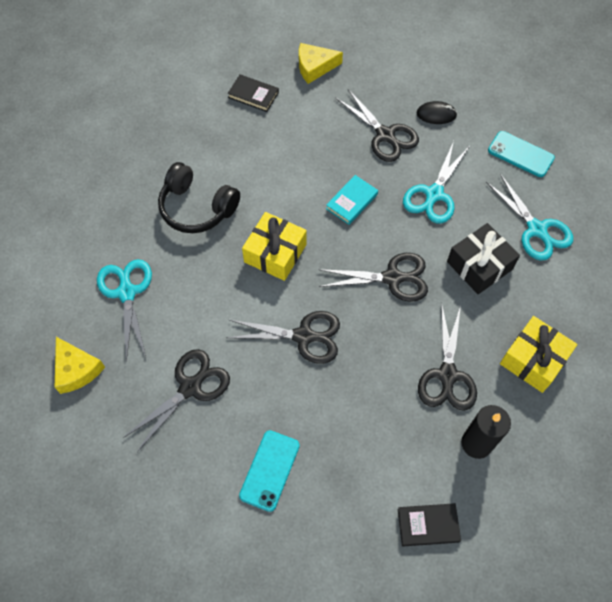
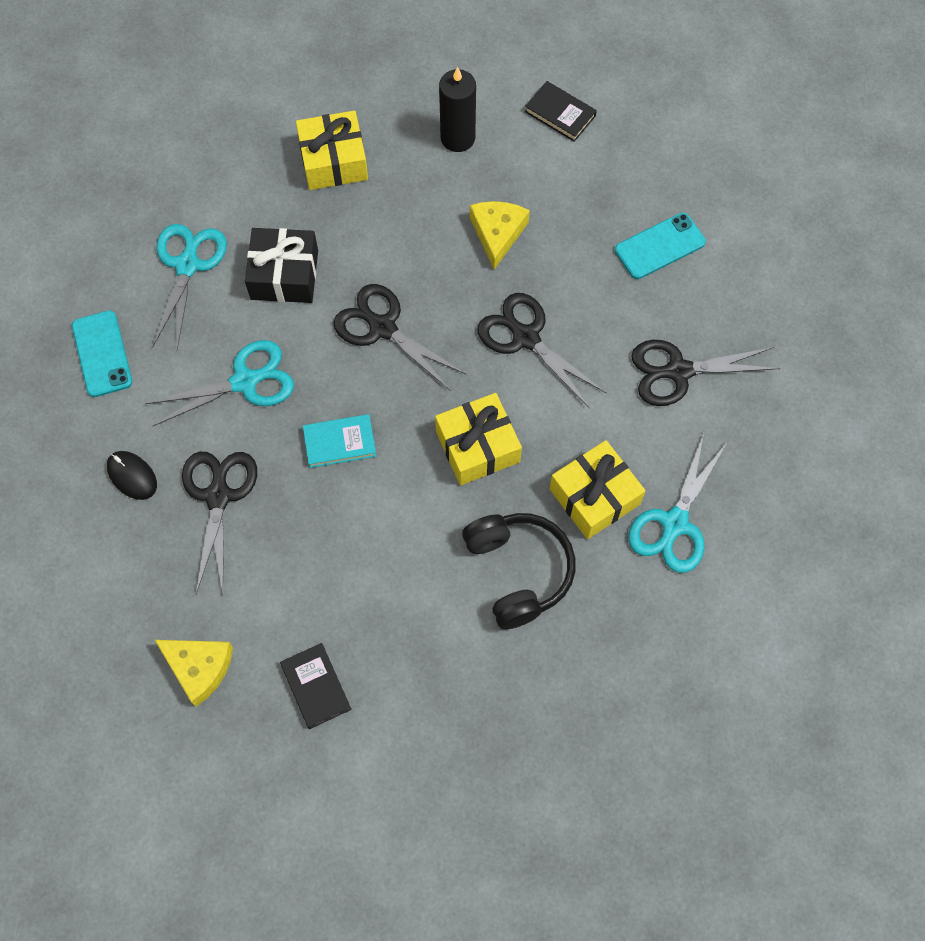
camera: 140 degrees left, 5 degrees up
yellow cheese [55,337,105,394] -> yellow cheese moved to [470,201,530,269]
black scissors [418,303,477,411] -> none
none -> yellow gift [550,440,646,539]

